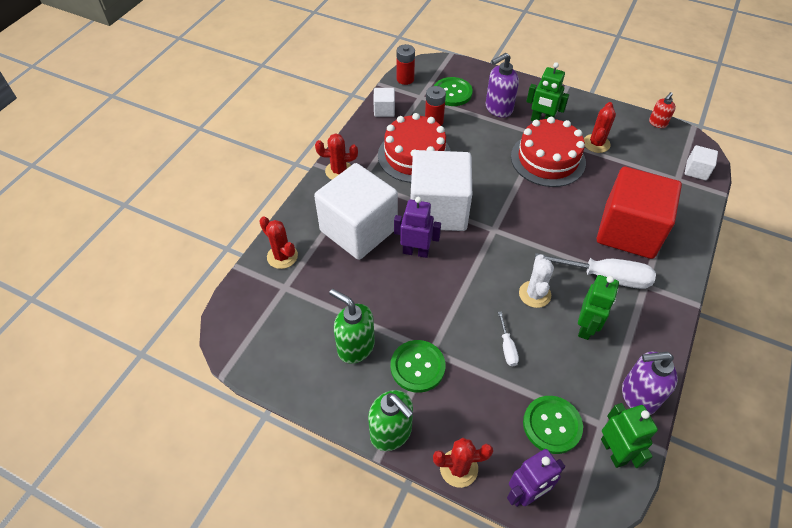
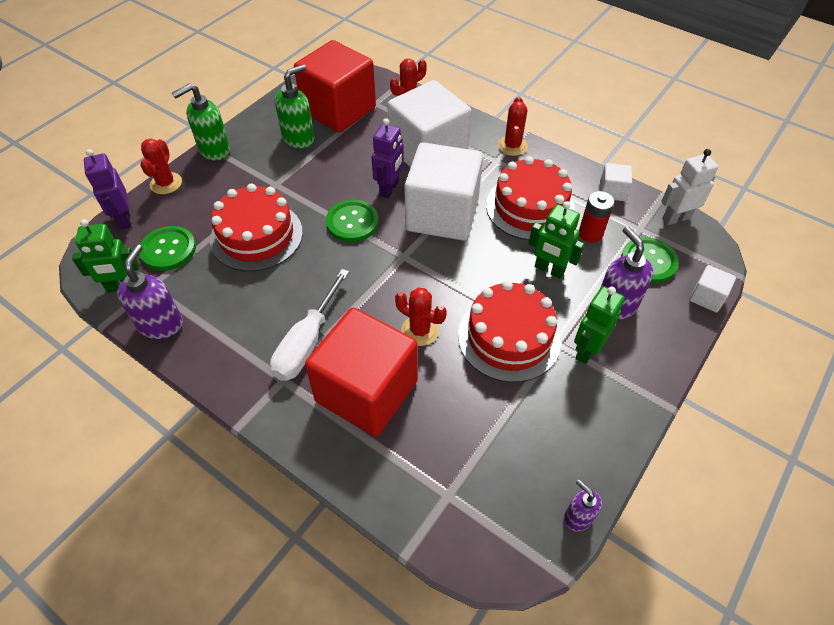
camera: 100 degrees right, 0 degrees up
green button [391,340,445,393] -> green button moved to [326,200,379,242]
red battery [397,44,415,85] -> white robot [661,149,718,225]
white screwdriver [498,311,519,366] -> red cake [210,184,303,272]
white cactus [519,254,554,308] -> none
green robot [578,275,619,340] -> green robot moved to [528,201,584,279]
red cactus [584,102,616,153] -> red cactus moved to [395,287,447,346]
red soap dispenser [649,92,676,128] -> purple soap dispenser [564,479,602,532]
white cube [685,145,718,180] -> white cube moved to [689,265,736,312]
none -> red cube [294,40,376,133]

